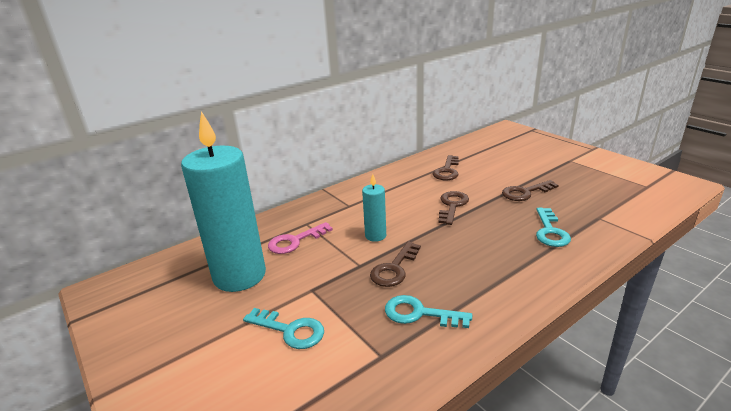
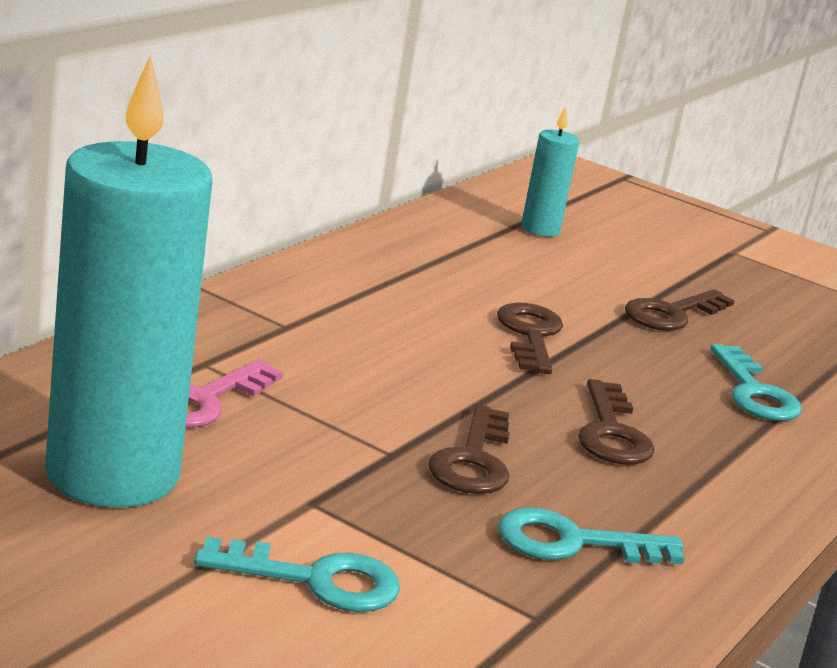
camera: 25 degrees left, 5 degrees down
turquoise candle [362,174,386,242] -> turquoise candle moved to [521,106,579,237]
brown key [433,155,459,180] -> brown key moved to [578,379,655,464]

